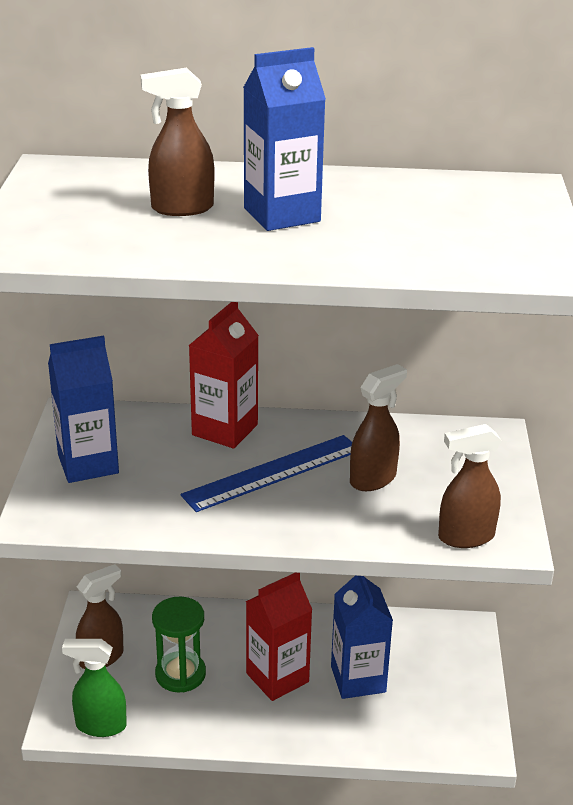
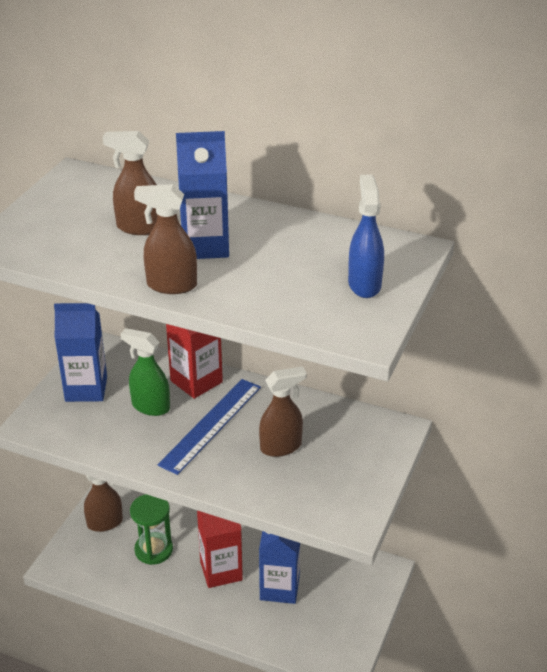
camera: 20 degrees right, 5 degrees up
green spray bottle [62,639,127,737] -> green spray bottle moved to [120,328,170,416]
blue ruler [180,435,352,512] -> blue ruler turned 45 degrees counterclockwise [157,379,261,475]
brown spray bottle [438,424,502,548] -> brown spray bottle moved to [134,184,197,294]
none -> blue spray bottle [348,174,384,298]

